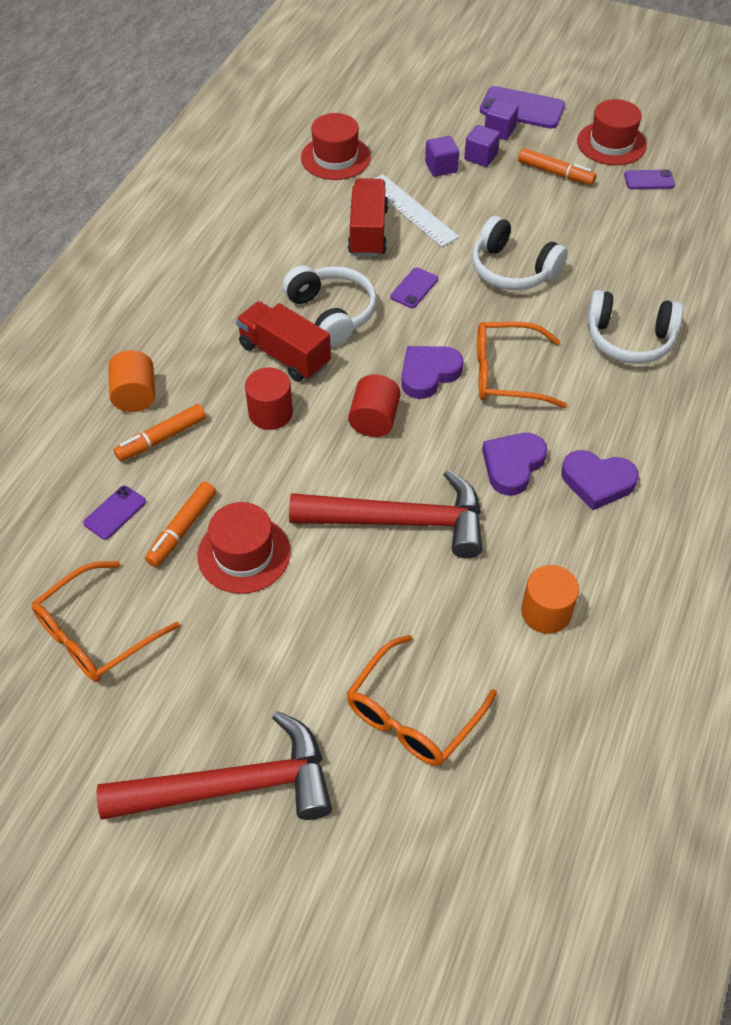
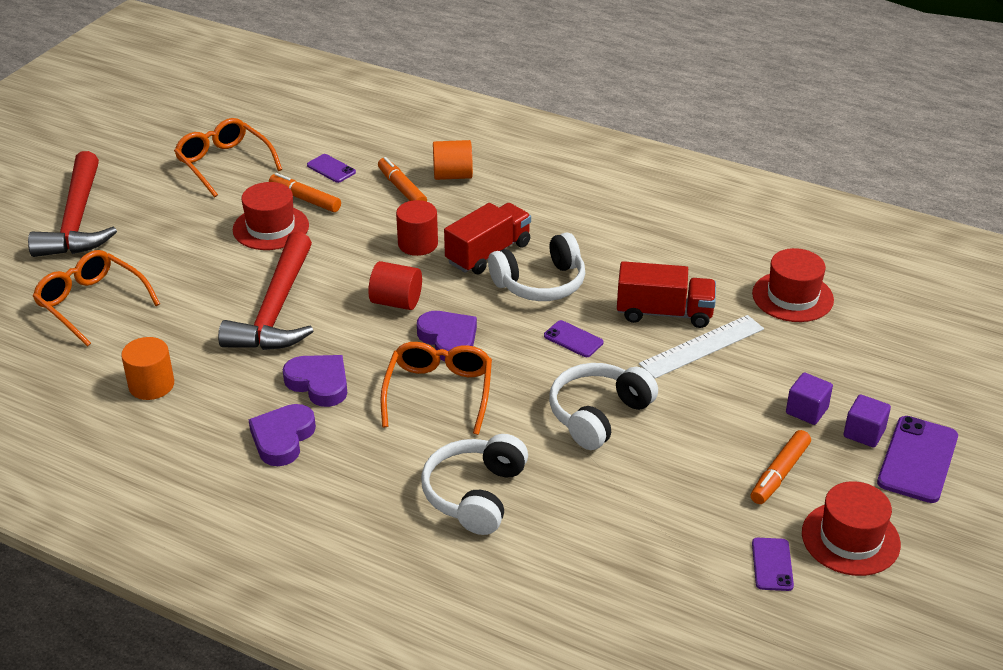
camera: 95 degrees right, 15 degrees down
purple cube [425,136,459,177] -> none

